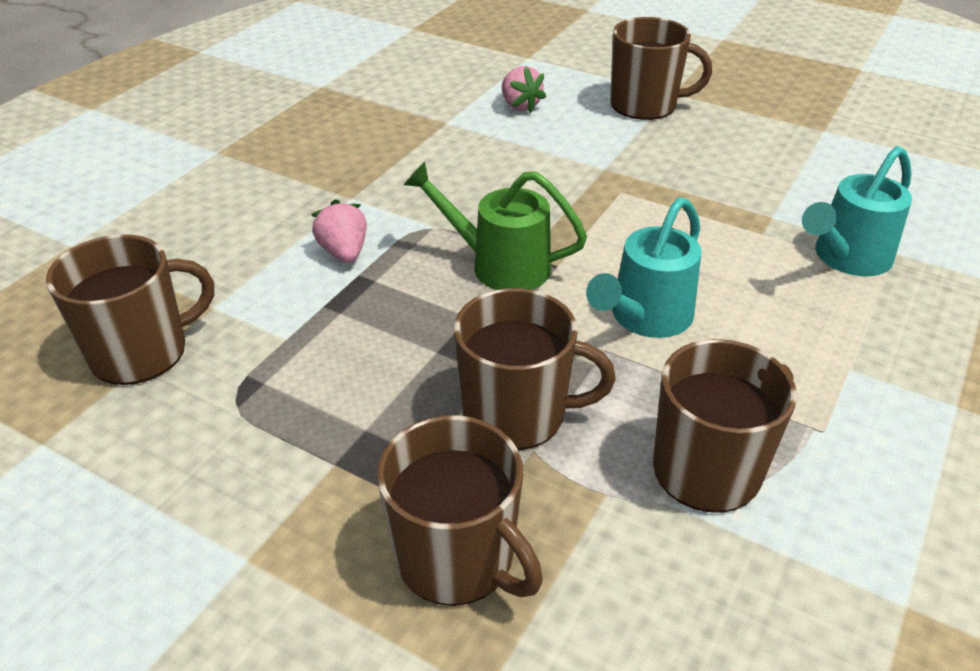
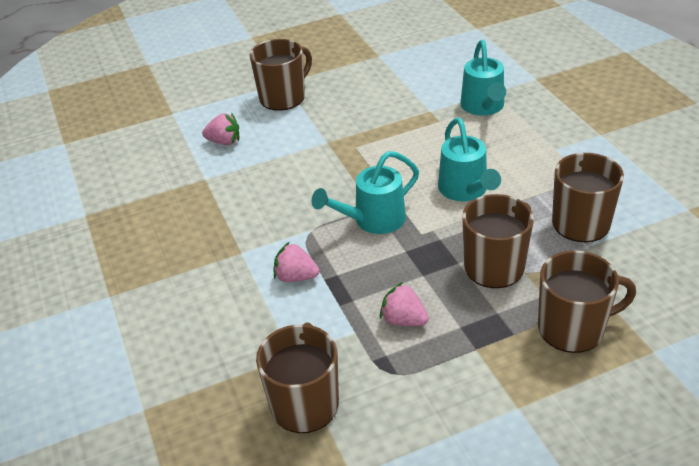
camera: 50 degrees left, 0 degrees up
green watering can [404,162,587,290] -> turquoise watering can [312,151,419,234]
none -> pink strawberry [380,282,429,326]

